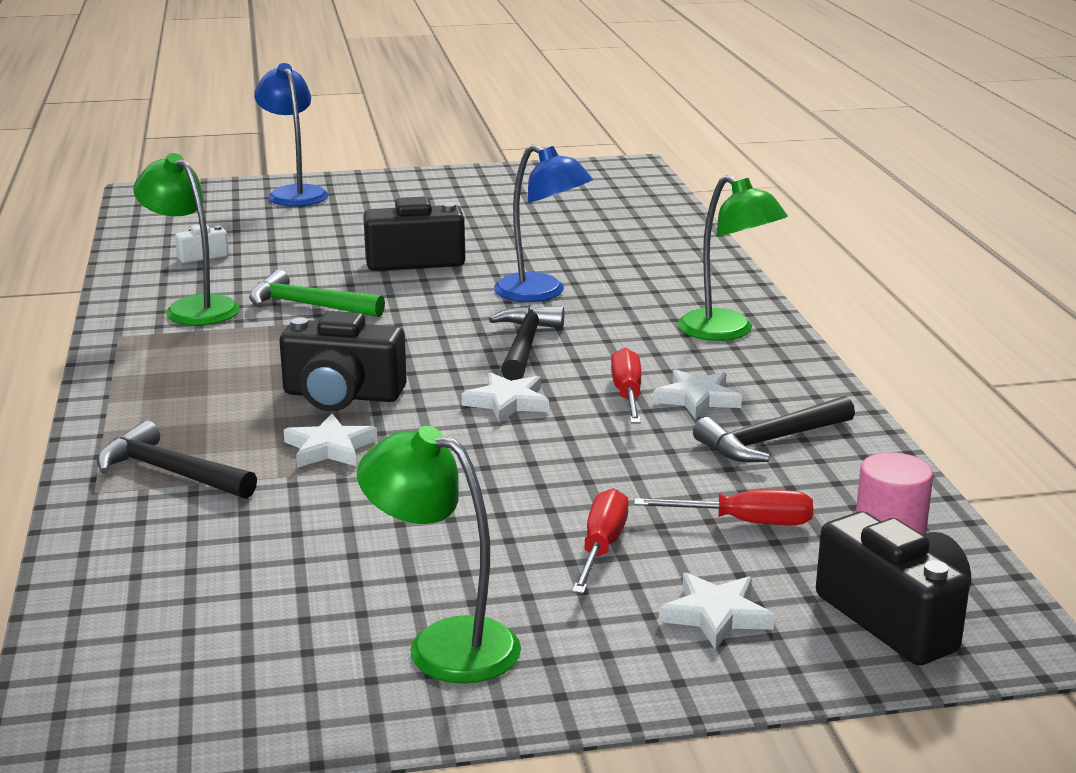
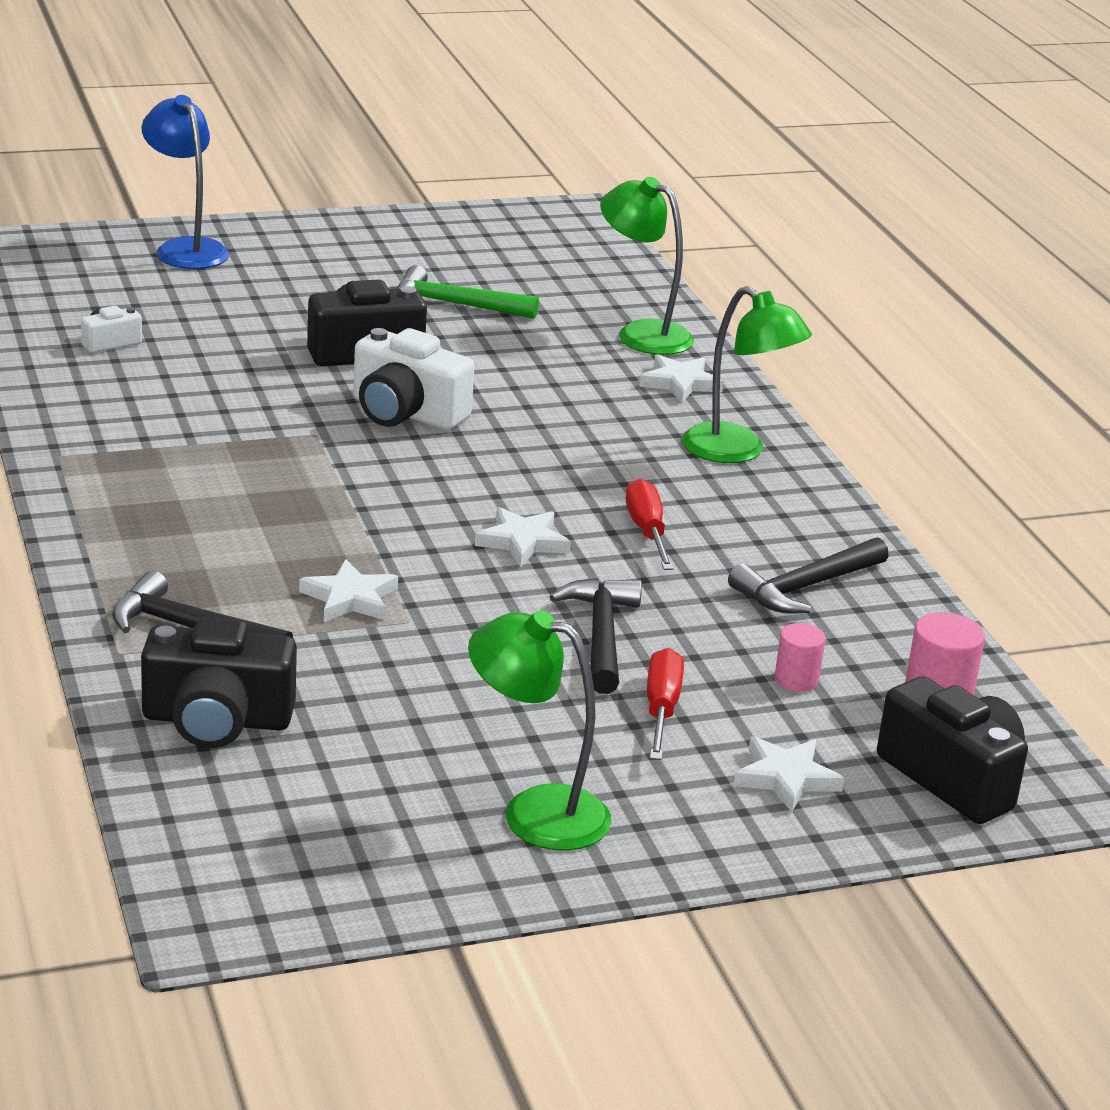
camera: 10 degrees left, 5 degrees up
green lamp [133,153,240,326] -> green lamp moved to [600,177,694,355]
green hammer [249,270,385,317] -> green hammer moved to [397,265,539,319]
black camera [279,311,407,411] -> black camera moved to [141,617,297,748]
black hammer [489,305,565,381] -> black hammer moved to [550,578,642,694]
blue lamp [494,145,593,302] -> none
red screwdriver [634,490,813,525] -> pink cylinder [775,623,826,692]
white star [653,369,742,419] -> white star moved to [639,354,724,403]
none -> white camera [353,328,475,430]

